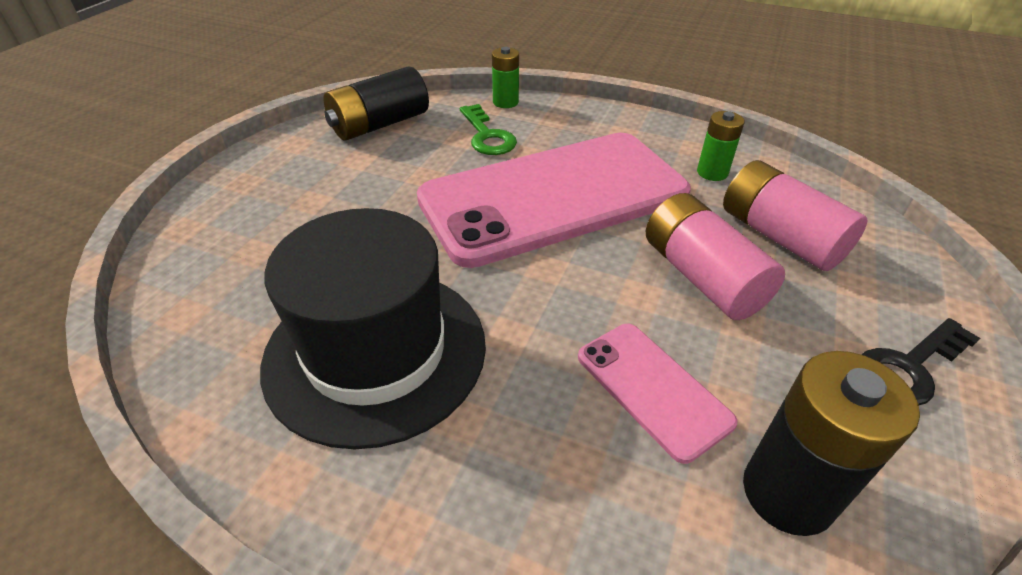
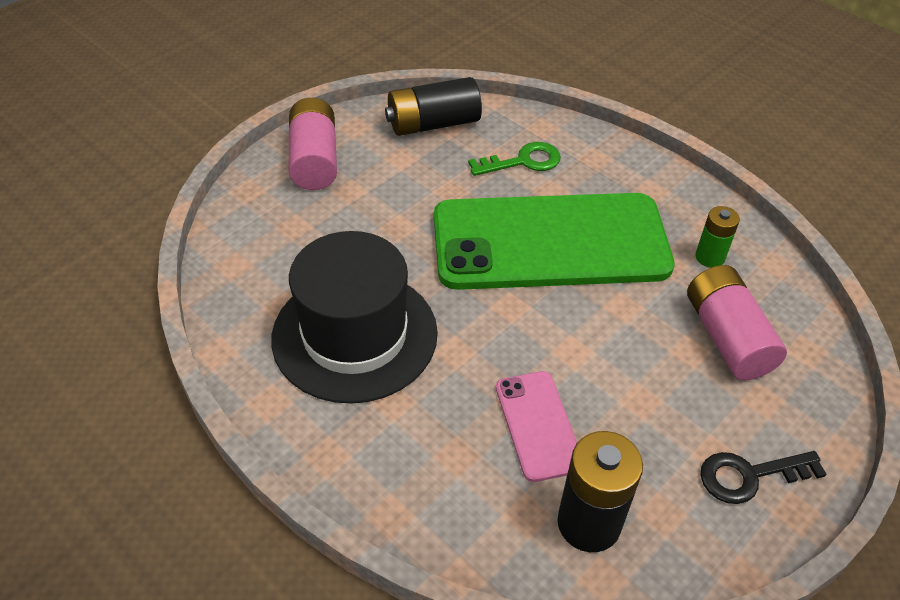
camera: 20 degrees right, 5 degrees up
pink phone [417,133,691,268] -> green phone [434,193,675,290]
green key [460,104,517,155] -> green key turned 105 degrees counterclockwise [468,142,561,176]
green battery [492,47,519,108] -> none
pink battery [646,193,785,320] -> pink battery moved to [289,98,337,190]

